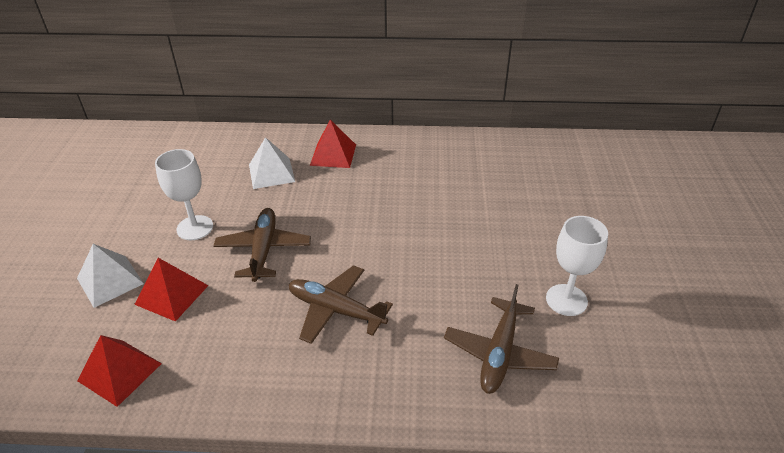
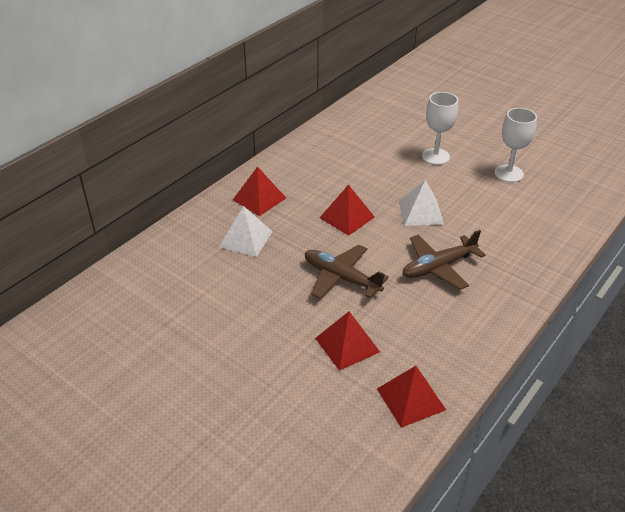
camera: 55 degrees left, 0 degrees up
white pyramid [77,244,144,308] -> white pyramid moved to [399,180,444,226]
white goblet [155,149,213,240] -> white goblet moved to [422,92,458,165]
brown plane [444,284,559,394] -> none
none -> red pyramid [320,184,375,236]

